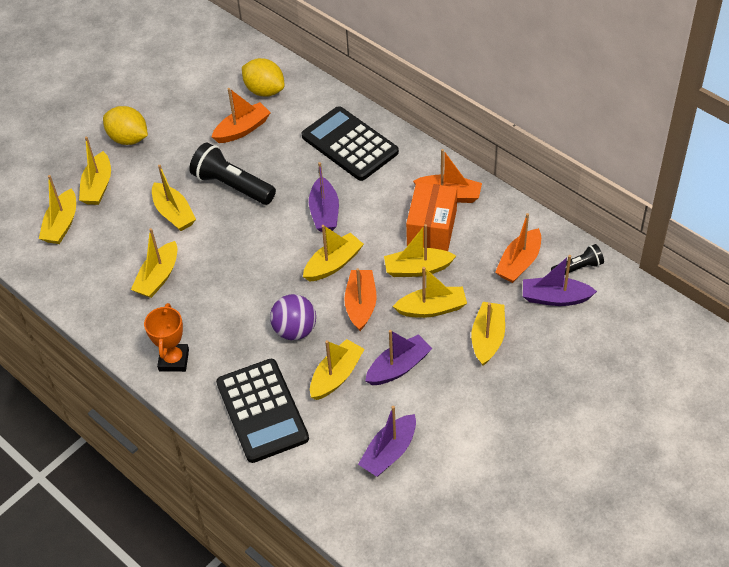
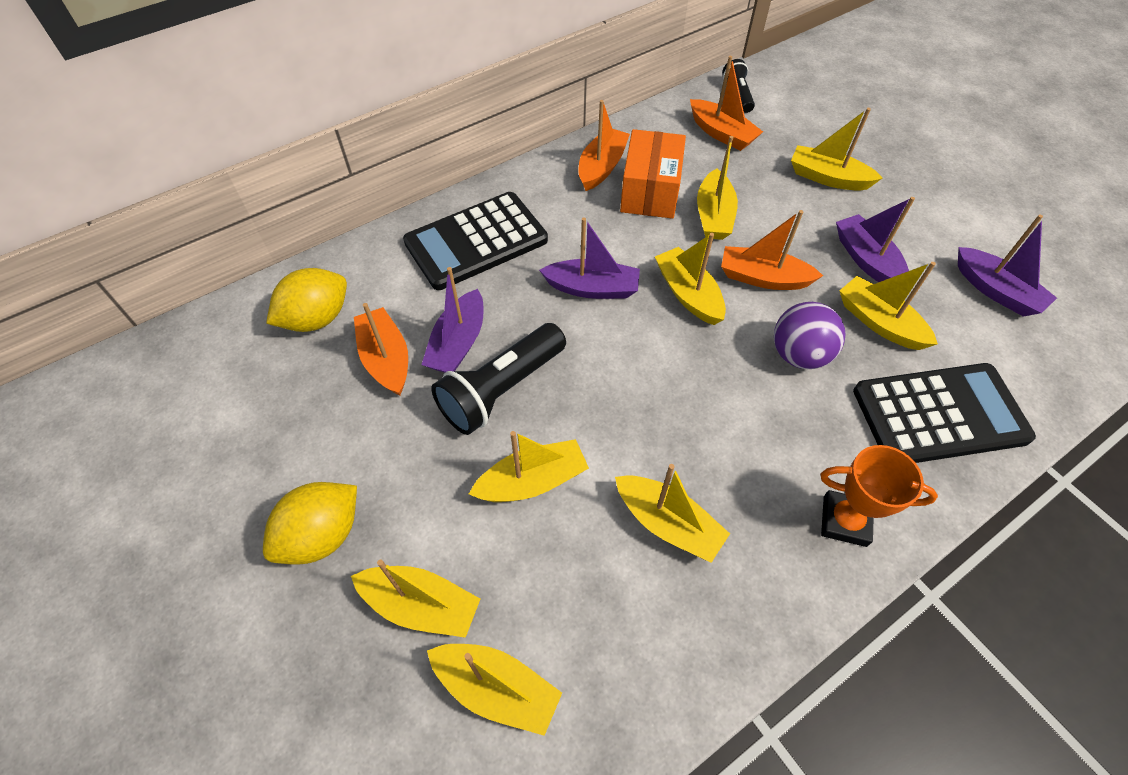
camera: 80 degrees left, 5 degrees up
yellow boat [393,267,467,318] -> none
orange box [406,182,457,251] -> orange box turned 75 degrees clockwise [620,129,686,219]
purple boat [523,255,597,306] -> purple boat moved to [421,267,483,373]

